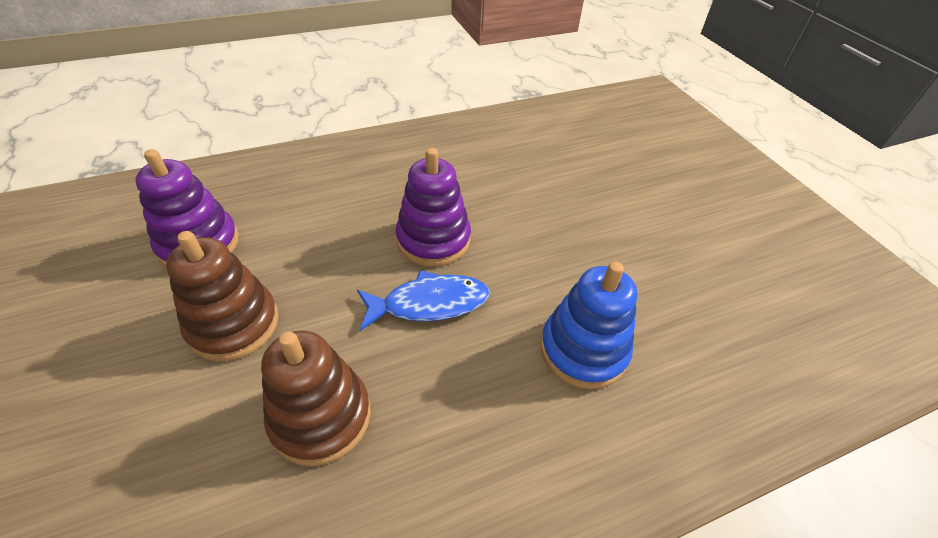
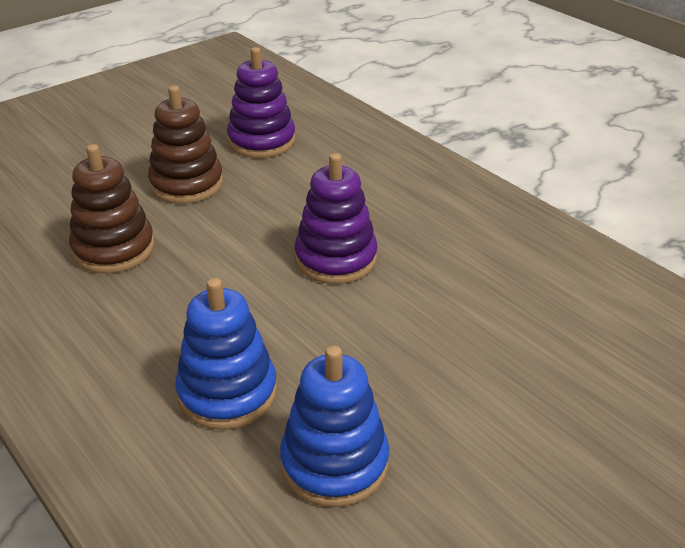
camera: 75 degrees right, 10 degrees down
blue fish [357,270,490,331] -> none
none -> blue stacking toy [280,345,389,507]

